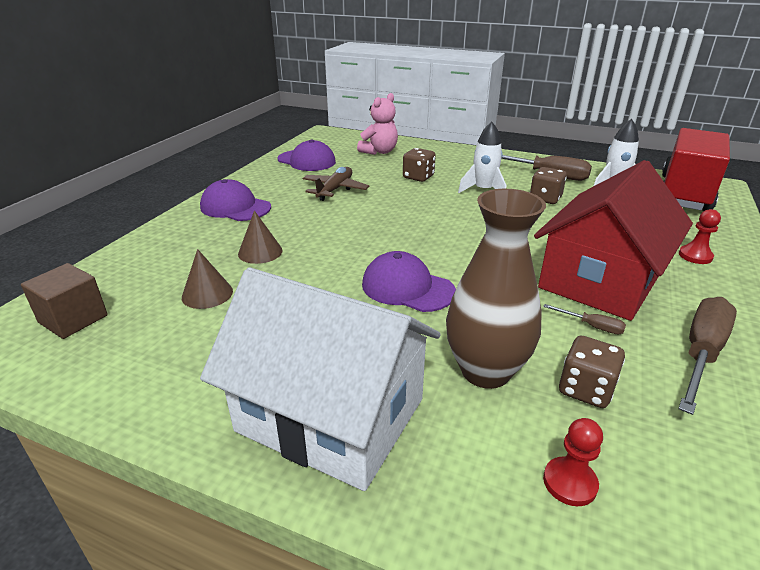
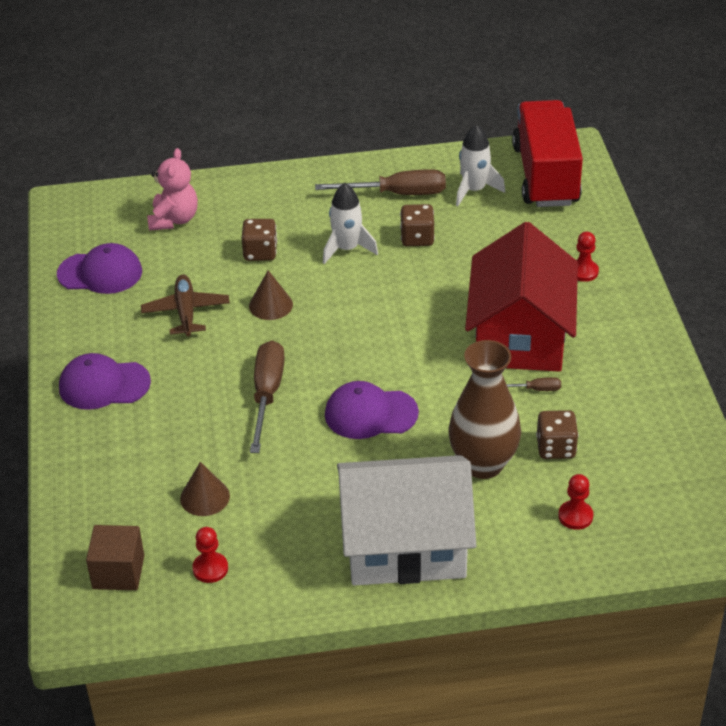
camera: 30 degrees left, 10 degrees up
brown cone [238,211,283,264] -> brown cone moved to [249,270,293,320]
brown screwdriver [678,297,737,415] -> brown screwdriver moved to [250,340,285,453]
none -> red pawn [192,527,228,583]

